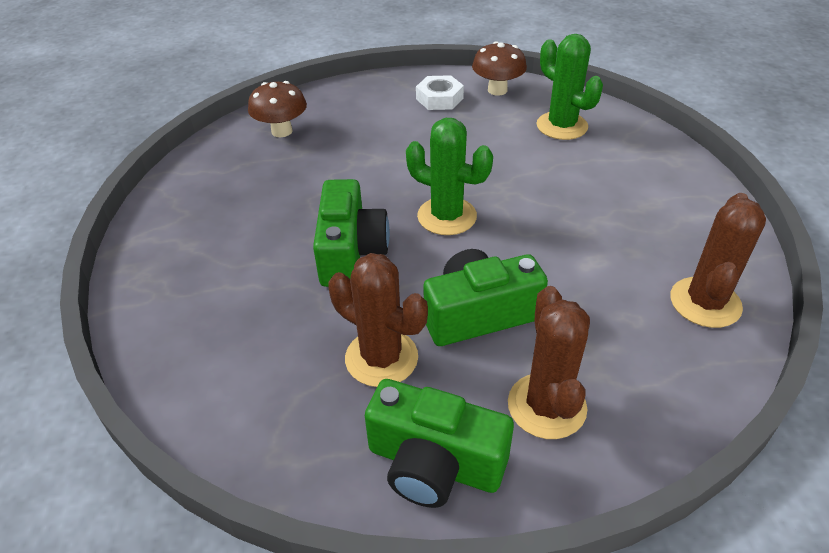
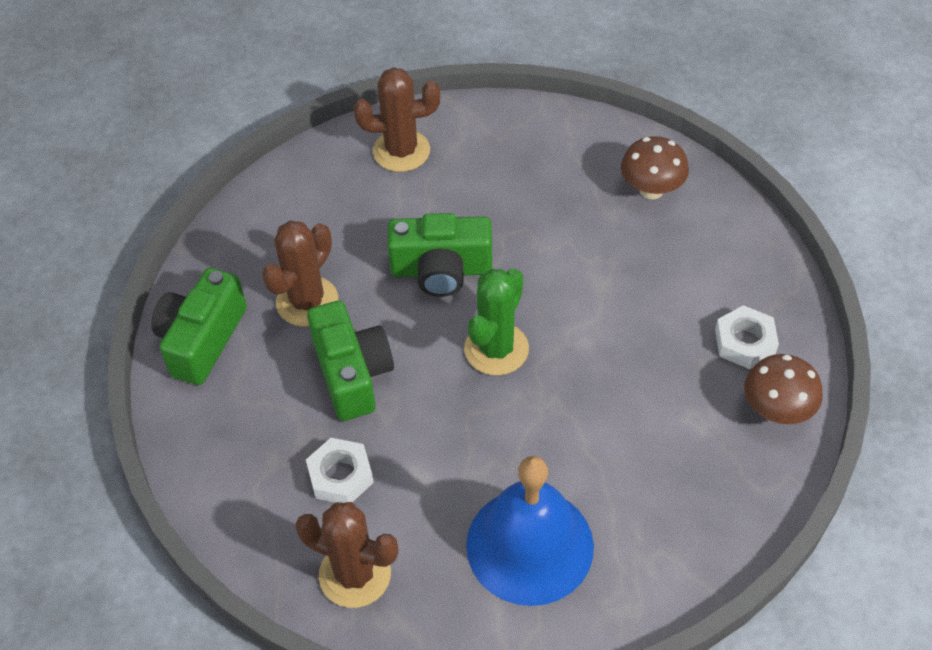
camera: 90 degrees right, 10 degrees up
brown cactus [508,286,590,439] -> brown cactus moved to [354,67,440,172]
green cactus [537,34,603,140] -> none
none -> white nut [306,438,374,503]
none -> blue bell [466,456,594,606]

